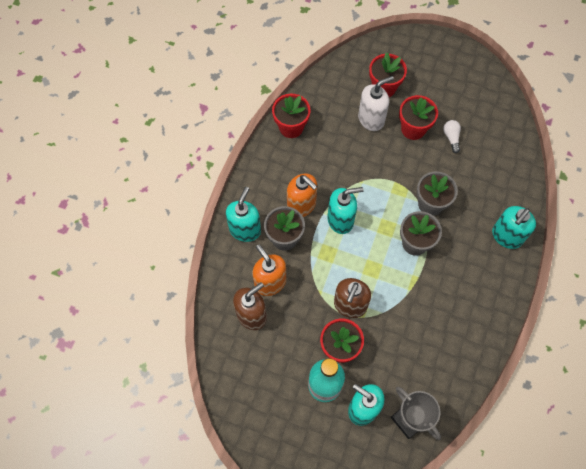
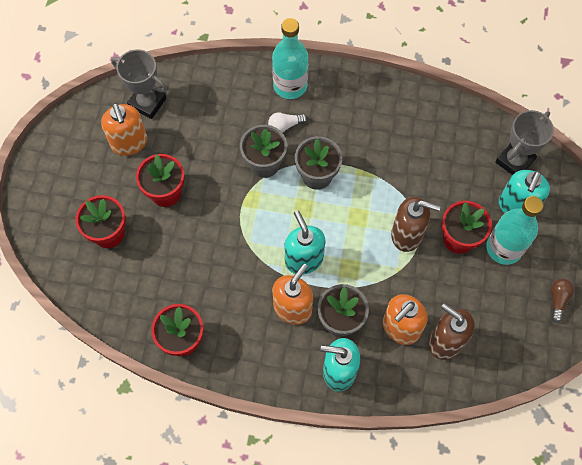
camera: 100 degrees left, 0 degrees up
white soap dispenser [358,76,394,131] -> none
white light bulb [443,120,461,153] -> white light bulb moved to [268,113,307,133]
turquoise soap dispenser [492,206,536,249] -> turquoise bottle [272,18,308,99]
none -> orange soap dispenser [101,103,147,156]
none -> grey trophy [111,49,167,119]
none -> brown light bulb [551,279,574,323]

